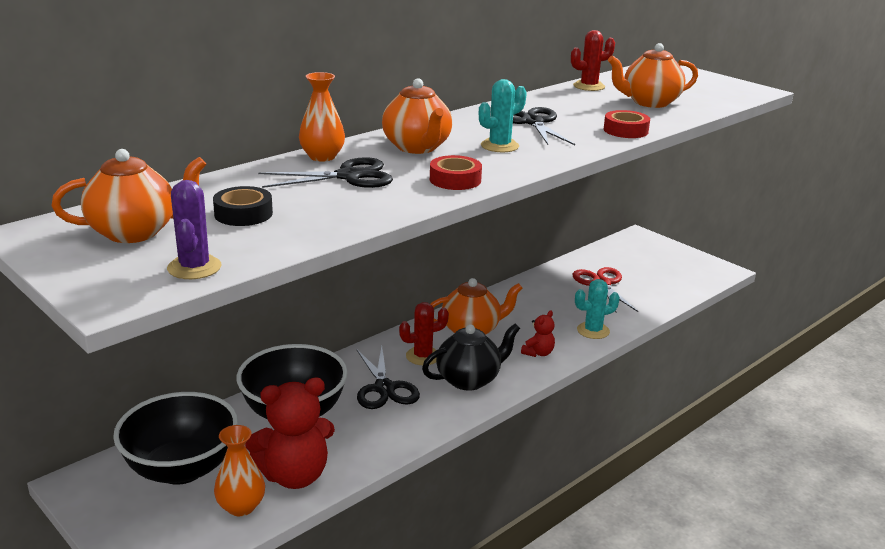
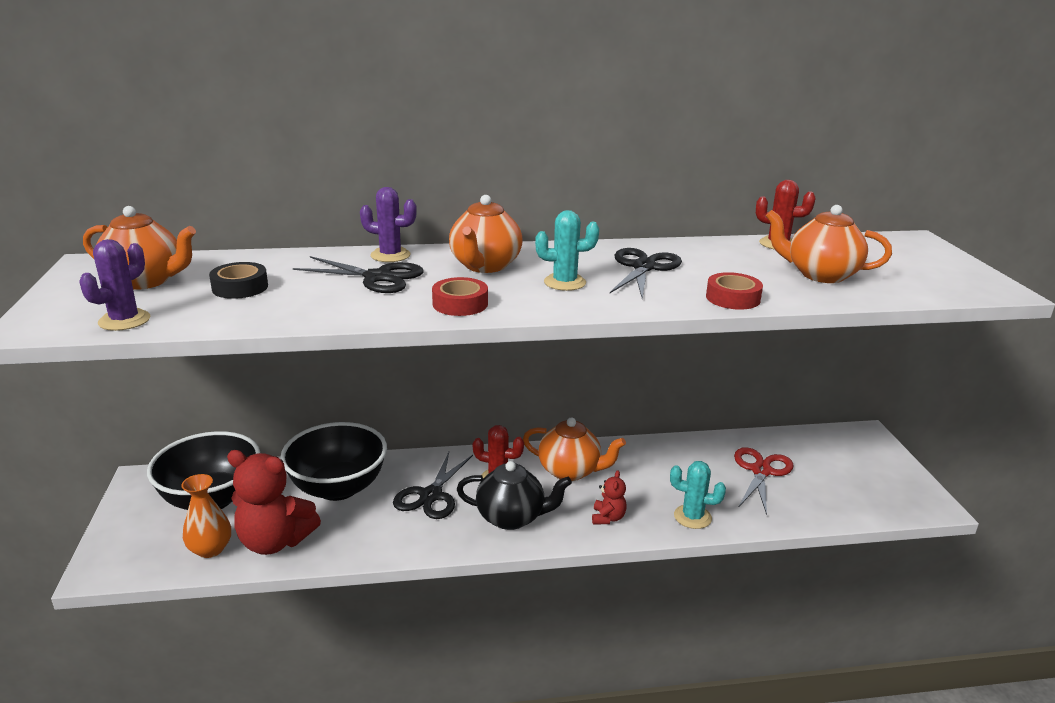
camera: 35 degrees right, 0 degrees up
orange vase [299,72,345,162] -> purple cactus [360,187,417,262]
red teddy bear [521,311,555,357] -> red teddy bear turned 60 degrees counterclockwise [592,470,627,525]

